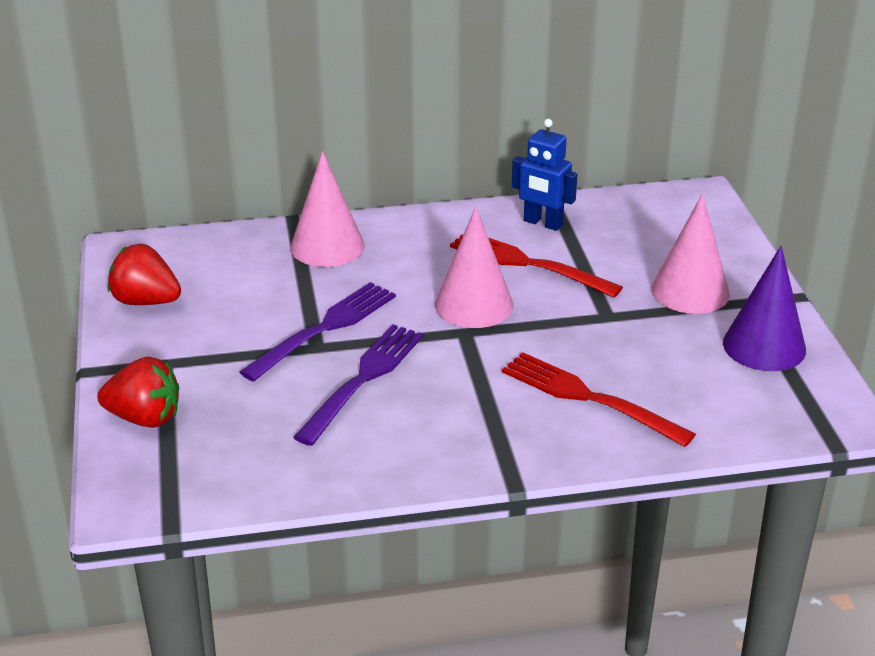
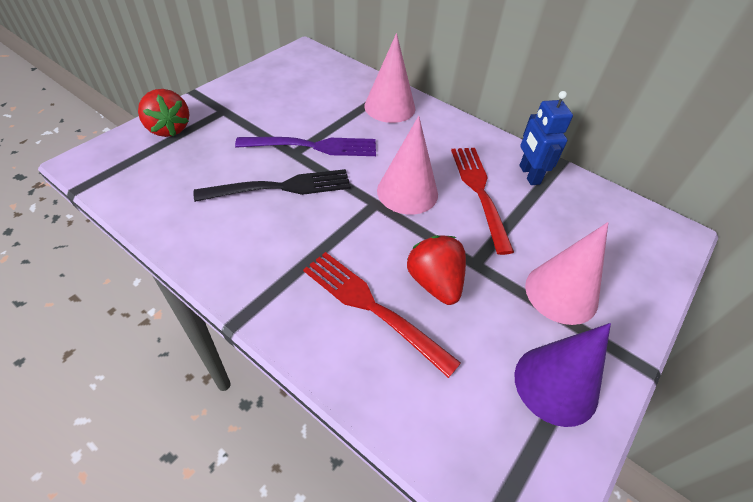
camera: 45 degrees right, 15 degrees up
red strawberry [108,244,181,305] -> red strawberry moved to [407,235,466,305]
purple fork [293,324,423,446] -> black fork [194,169,351,202]
red fork [502,352,696,447] -> red fork turned 45 degrees counterclockwise [303,252,461,378]

